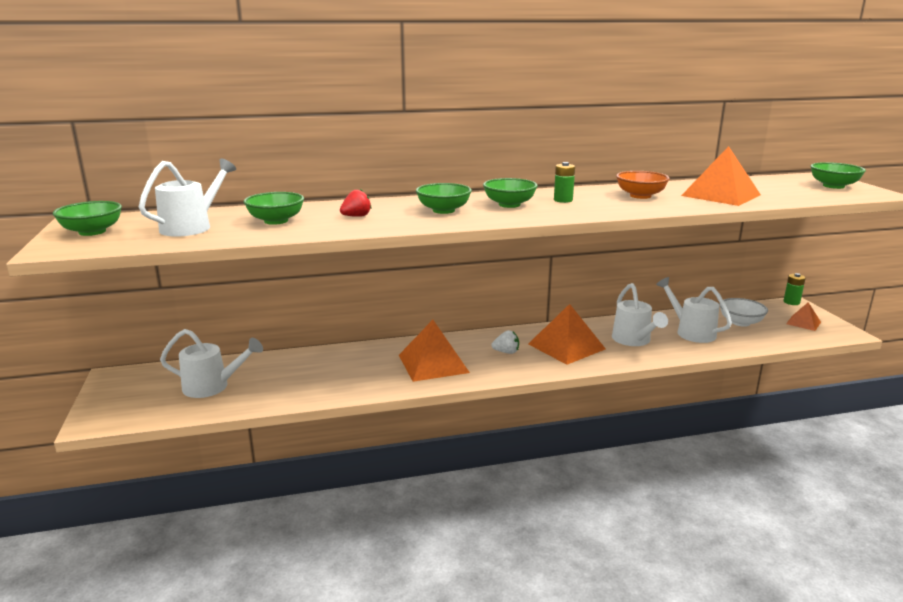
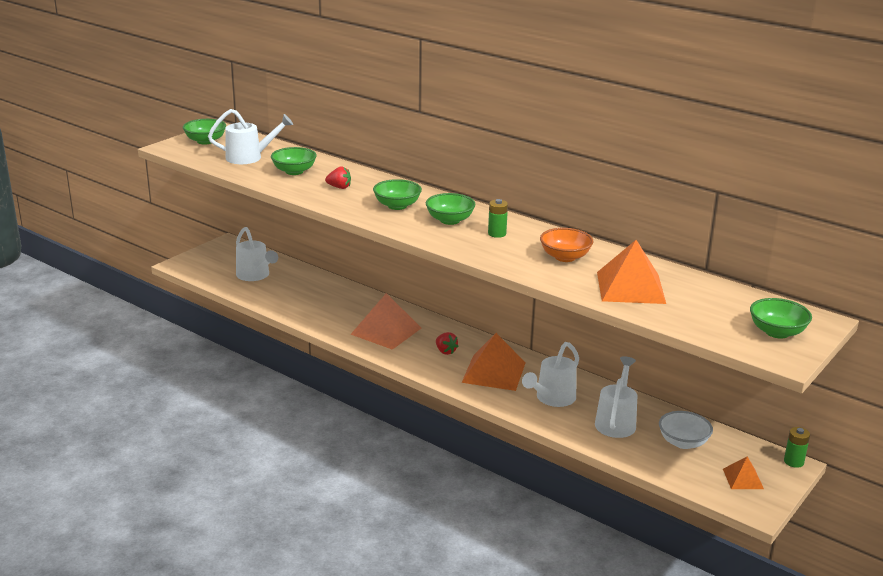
camera: 50 degrees right, 5 degrees up
white strawberry [491,330,519,354] -> red strawberry [436,332,459,355]

